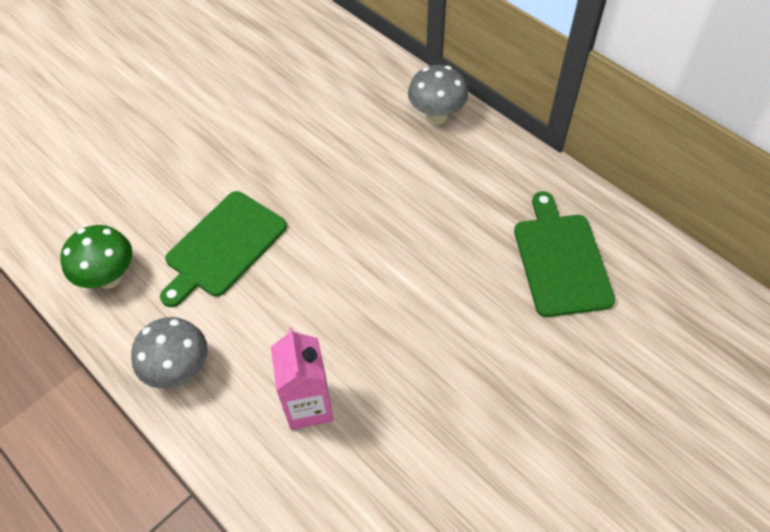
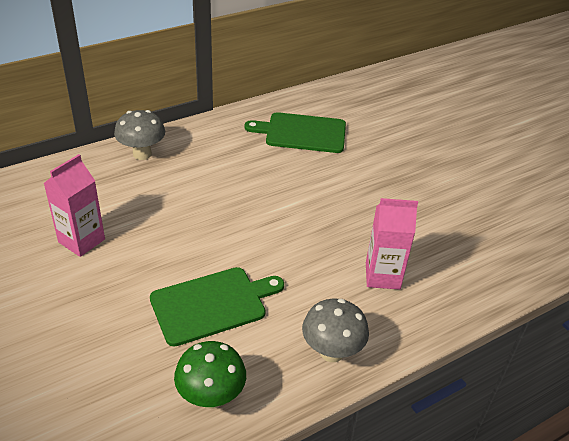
camera: 80 degrees left, 15 degrees down
green cutting board [160,191,287,307] -> green cutting board turned 75 degrees counterclockwise [150,267,284,347]
none -> pink carton [44,154,105,257]

